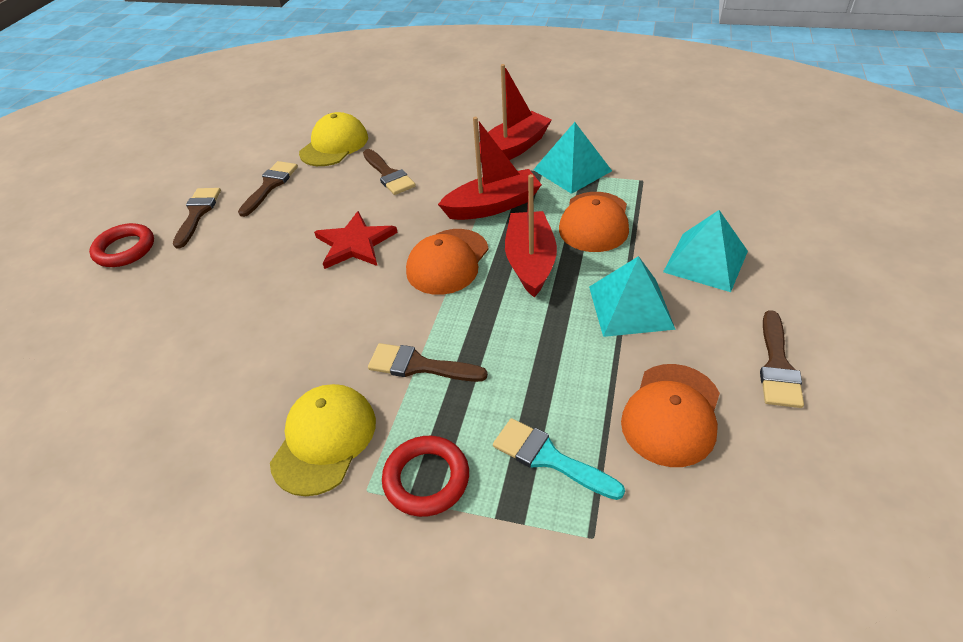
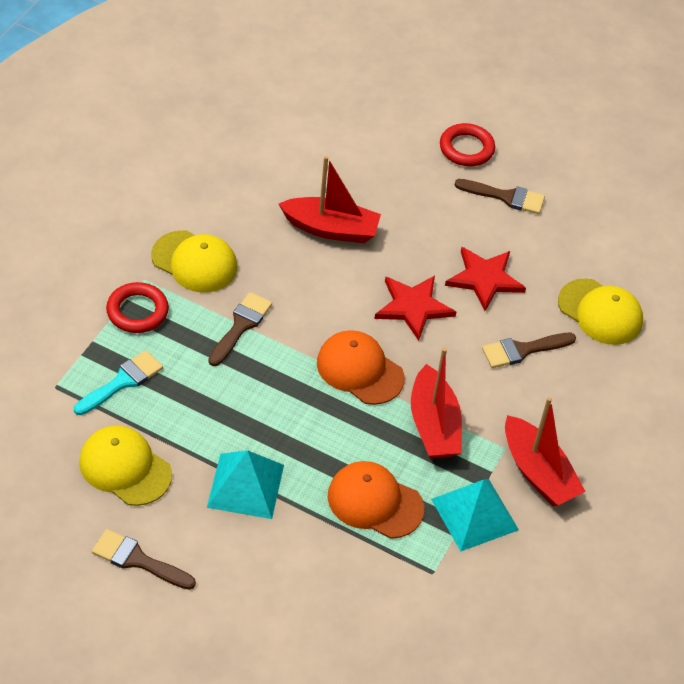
camera: 95 degrees right, 5 degrees up
brown brush [238,161,298,217] -> none
red boat [505,174,557,297] -> red boat moved to [279,156,381,243]
orange cap [621,364,720,467] -> yellow cap [79,426,172,506]
turquoise pyramid [663,210,748,292] -> none
none -> red star [445,247,526,311]

